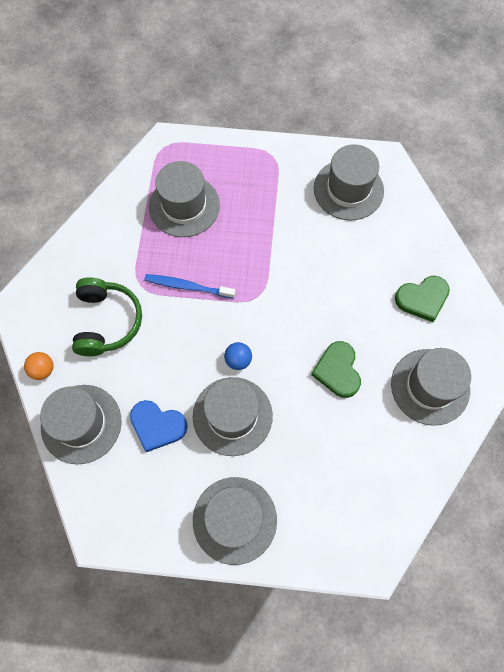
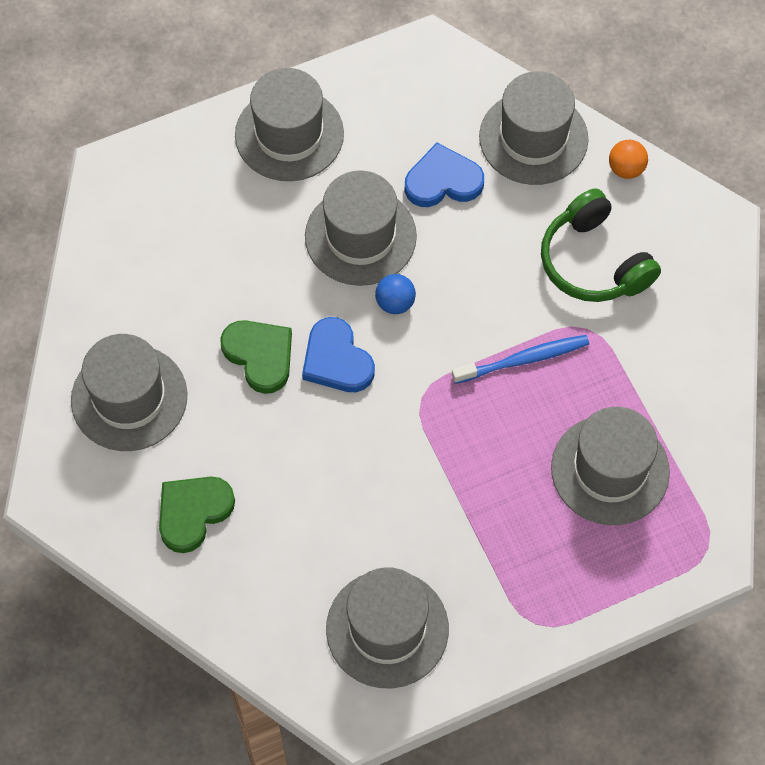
camera: 150 degrees right, 5 degrees down
none -> blue heart [302,317,375,392]

